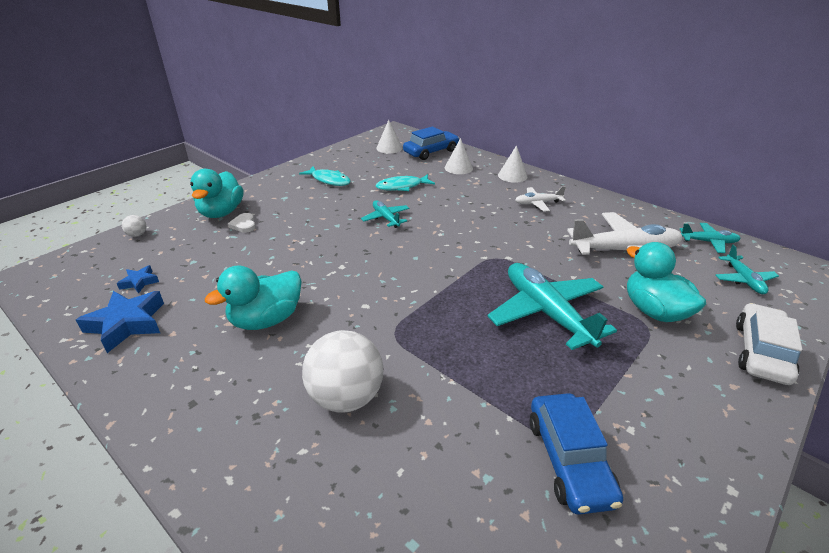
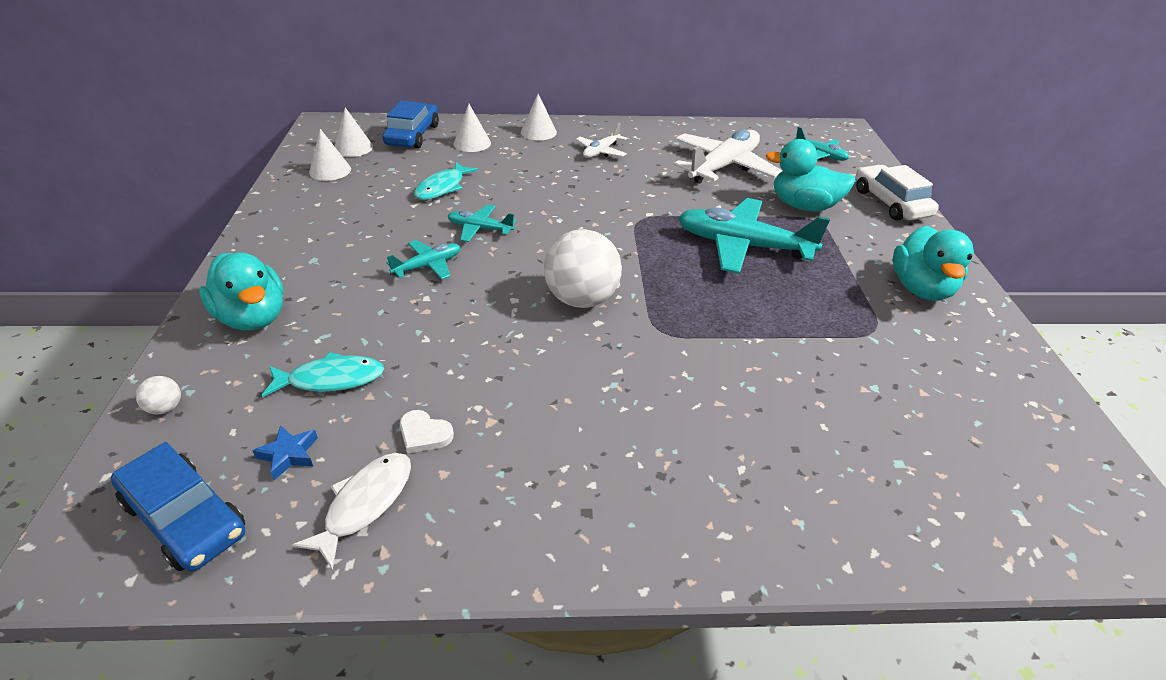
camera: 45 degrees left, 5 degrees up
blue star [76,291,164,353] -> white fish [292,453,411,570]
turquoise duck [205,265,302,330] -> turquoise duck moved to [893,226,974,301]
white heart [228,213,256,233] -> white heart moved to [400,410,454,454]
turquoise fish [299,166,351,186] -> turquoise fish moved to [262,352,384,397]
white ball [302,330,384,413] -> white ball moved to [544,229,622,308]
blue car [530,393,623,515] -> blue car moved to [111,442,245,571]
turquoise plane [680,223,741,253] -> turquoise plane moved to [386,240,461,279]
none -> white cone [309,129,351,181]

